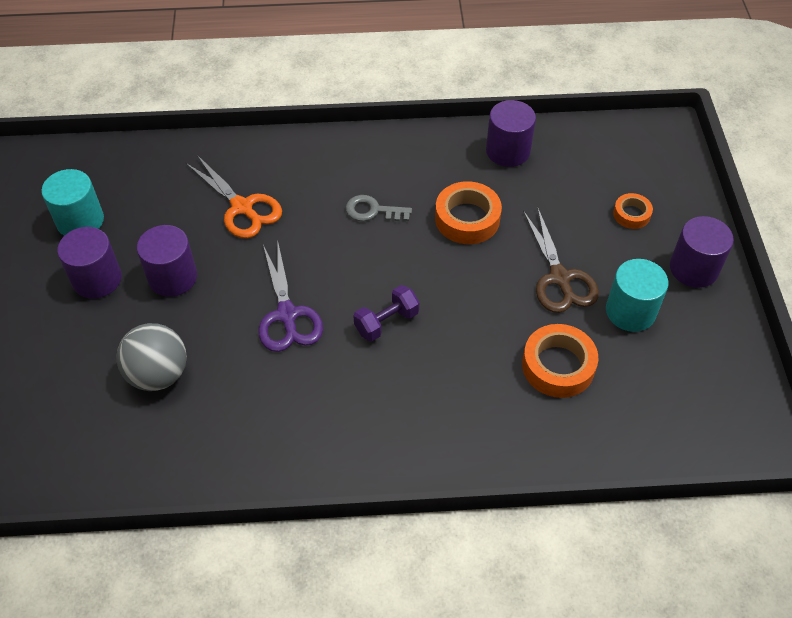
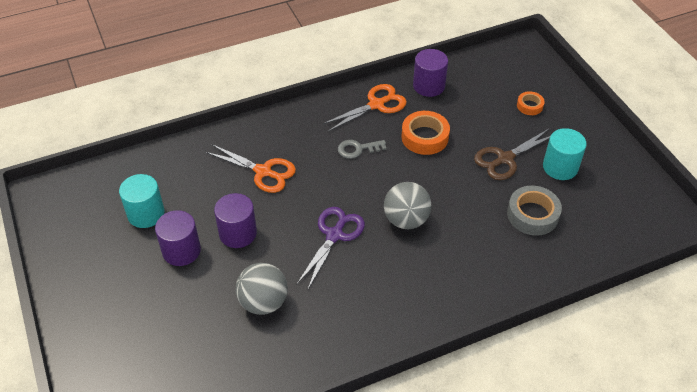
camera: 20 degrees left, 5 degrees down
purple scissors [259,244,323,352] -> purple scissors turned 120 degrees counterclockwise [296,207,365,289]
purple dumbbell [354,285,419,341] -> grey ball [384,182,432,229]
orange tape [522,324,598,398] -> grey tape [507,186,562,236]
brown scissors [523,207,599,313] -> brown scissors turned 90 degrees clockwise [474,128,550,180]
purple cylinder [670,216,734,288] -> none
none -> orange scissors [322,84,407,132]

